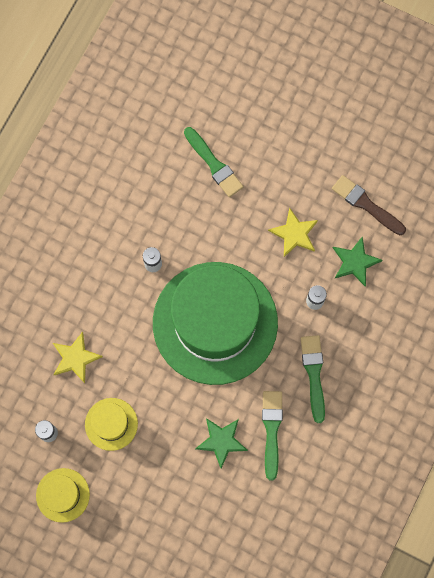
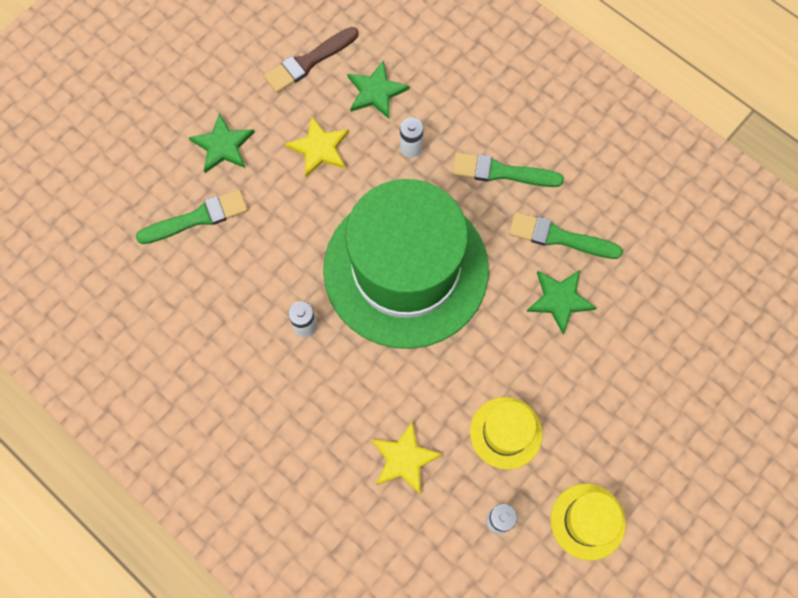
camera: 75 degrees left, 5 degrees down
none -> green star [189,113,255,173]

